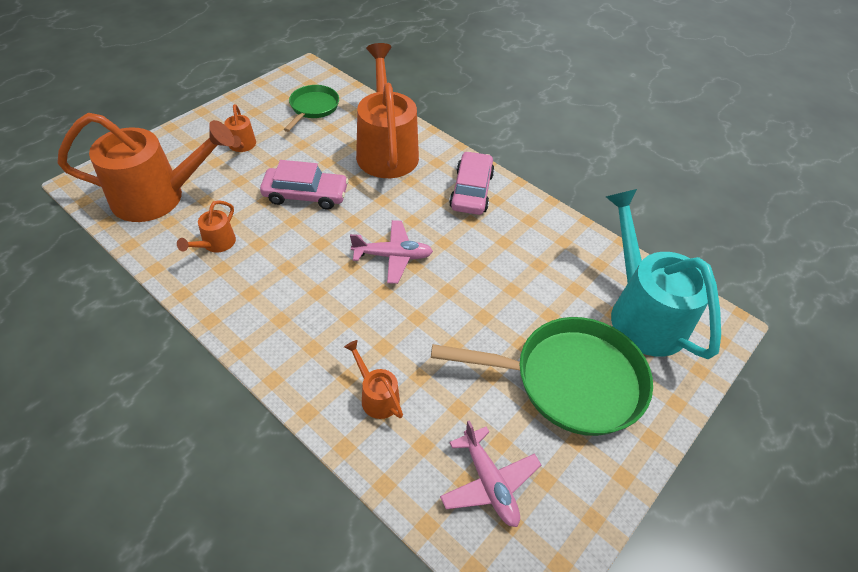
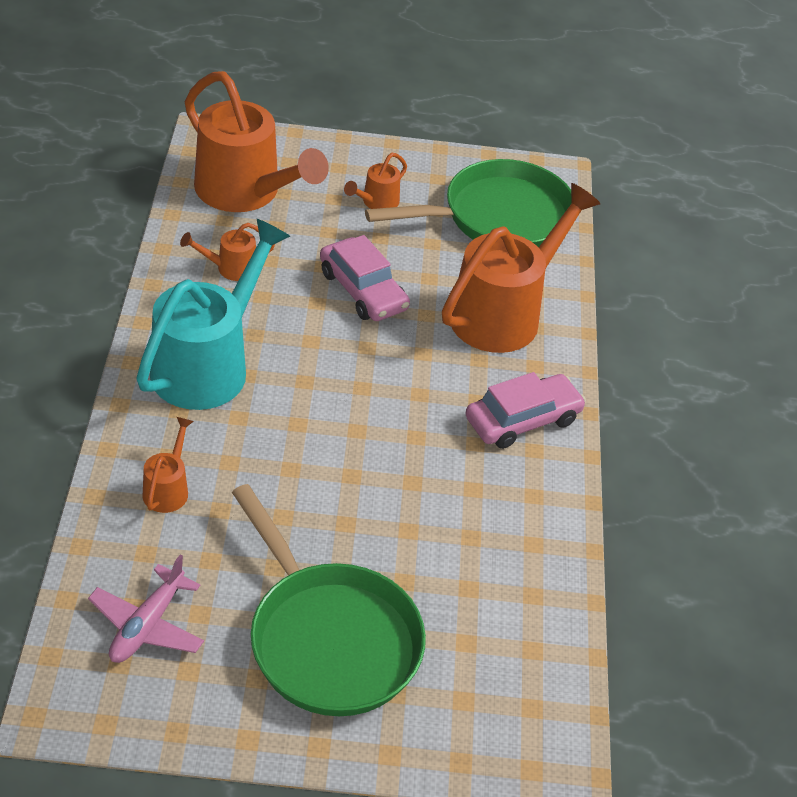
camera: 50 degrees right, 5 degrees down
green pan [284,85,339,132] -> green pan [365,159,572,247], size x1.84
pink plane [350,220,433,284] -> none
turquoise watering can [606,189,721,359] -> turquoise watering can moved to [136,219,290,410]

